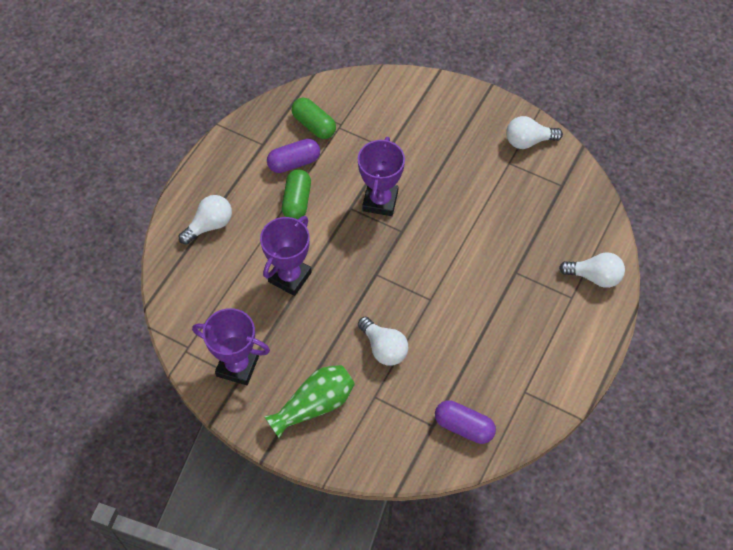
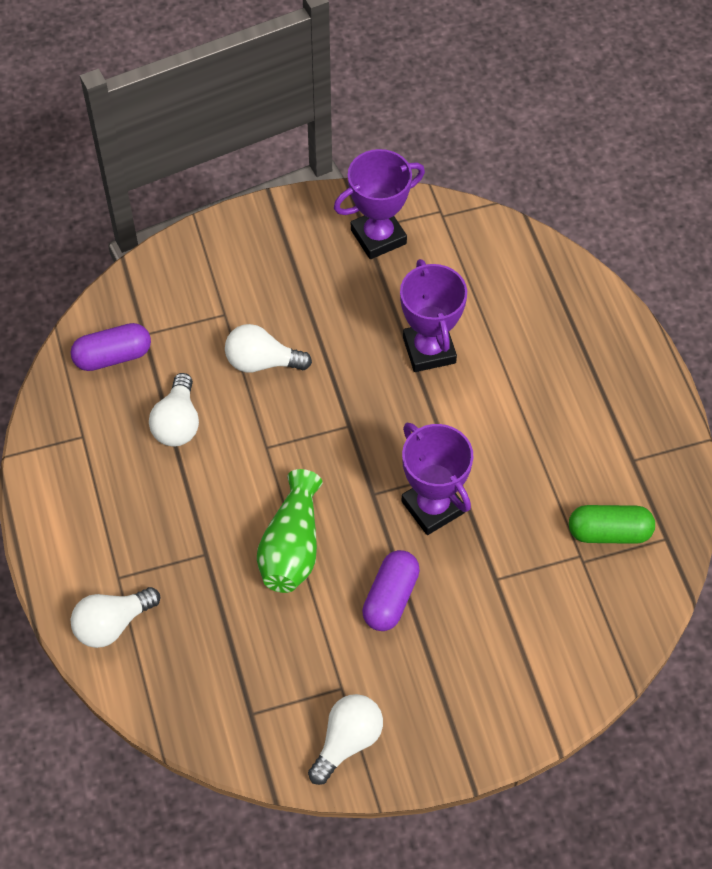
camera: 135 degrees right, 0 degrees up
white light bulb [179,195,232,245] -> white light bulb moved to [149,373,199,446]
green vase [264,365,355,438] -> green vase moved to [257,469,322,593]
purple capsule [267,139,320,173] -> purple capsule moved to [362,550,420,631]
green capsule [282,169,311,219] -> none

